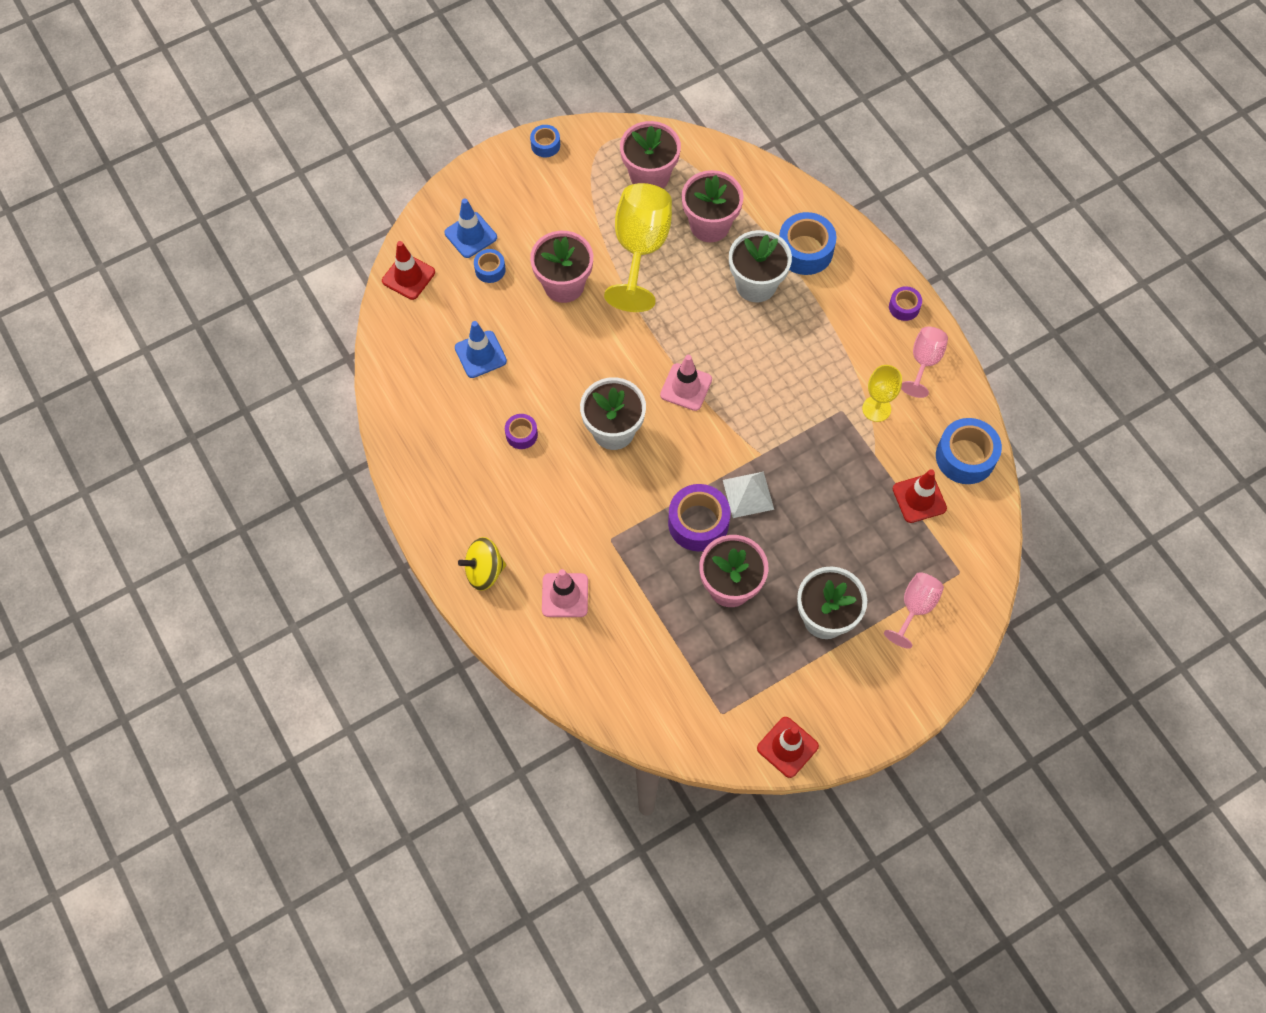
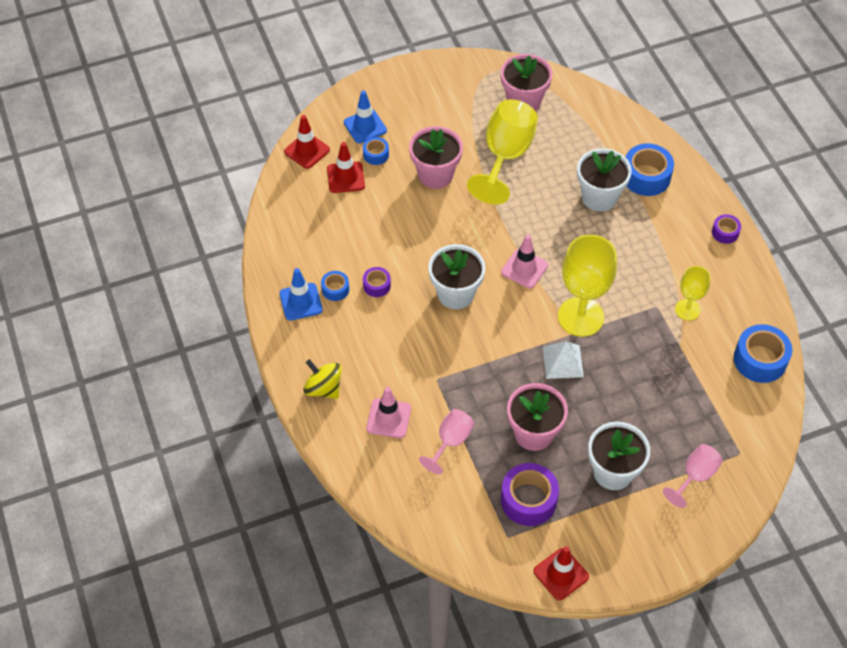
camera: 10 degrees right, 10 degrees down
blue traffic cone [455,321,507,378] -> blue traffic cone moved to [280,268,323,321]
yellow spinning top [458,537,506,591] -> yellow spinning top turned 45 degrees clockwise [303,359,342,399]
blue tape [530,125,560,157] -> blue tape moved to [321,271,349,301]
purple tape [668,484,731,551] -> purple tape moved to [501,463,559,526]
pink flower pot [682,170,744,242] -> none
red traffic cone [893,469,947,523] -> red traffic cone moved to [327,142,365,193]
pink goblet [901,327,948,398] -> pink goblet moved to [419,409,474,475]
none -> yellow goblet [558,235,617,337]

